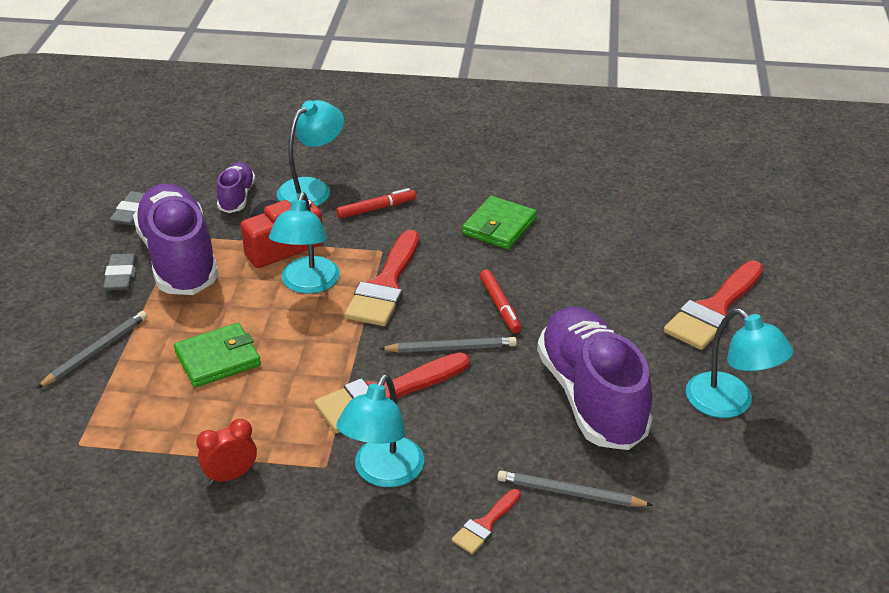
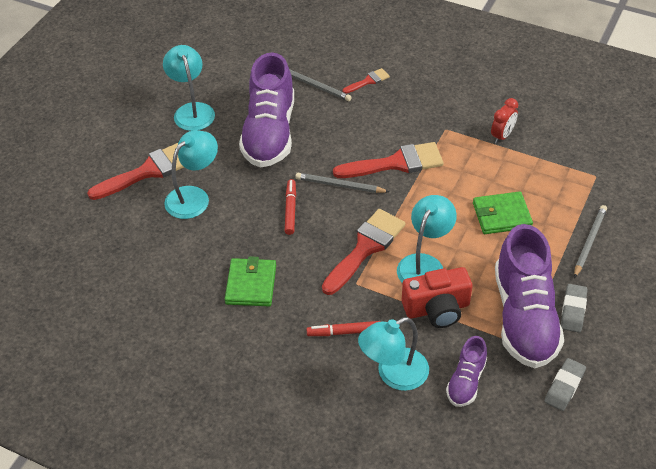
camera: 160 degrees left, 10 degrees up
grey pencil [36,311,147,389] -> grey pencil turned 150 degrees clockwise [574,205,607,278]
red clock [196,419,257,484] -> red clock turned 45 degrees counterclockwise [491,98,518,144]
turquoise lamp [336,374,424,487] -> turquoise lamp moved to [164,130,218,219]
green wallet [462,196,537,249] -> green wallet turned 45 degrees counterclockwise [225,256,276,306]

